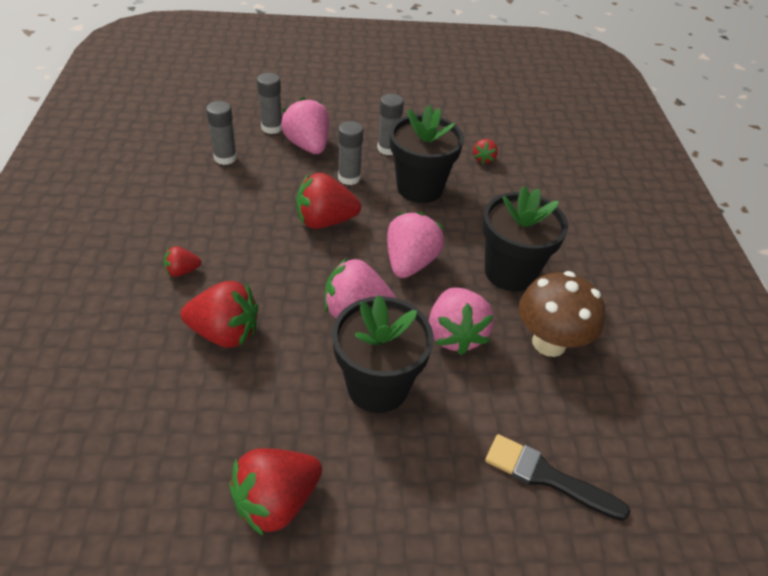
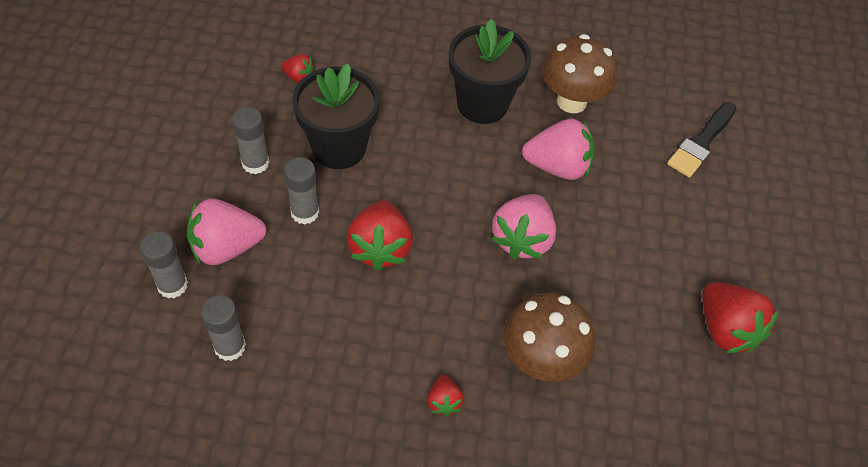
camera: 80 degrees left, 10 degrees up
red strawberry [181,281,258,348] -> brown mushroom [503,293,595,382]
black flower pot [332,295,434,413] -> none
pink strawberry [387,212,444,278] -> none

